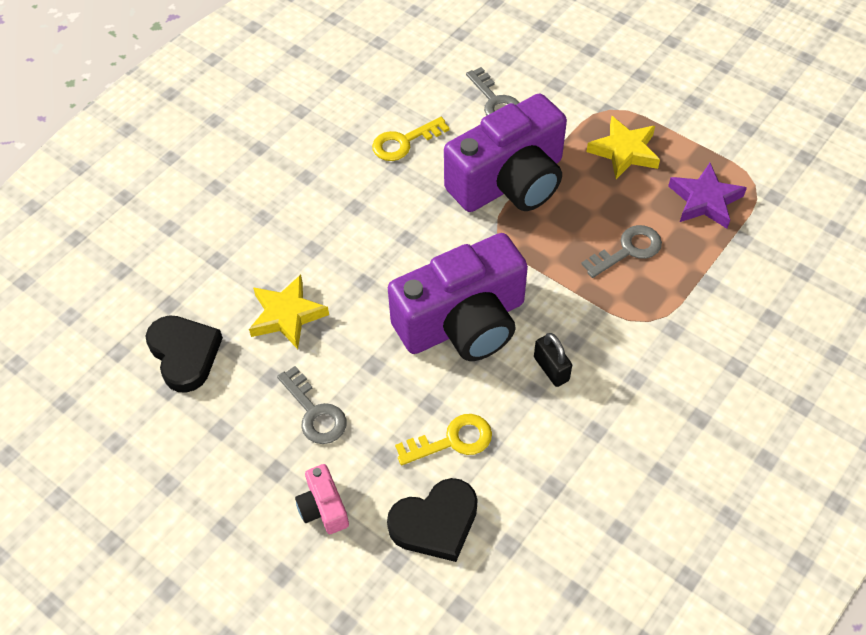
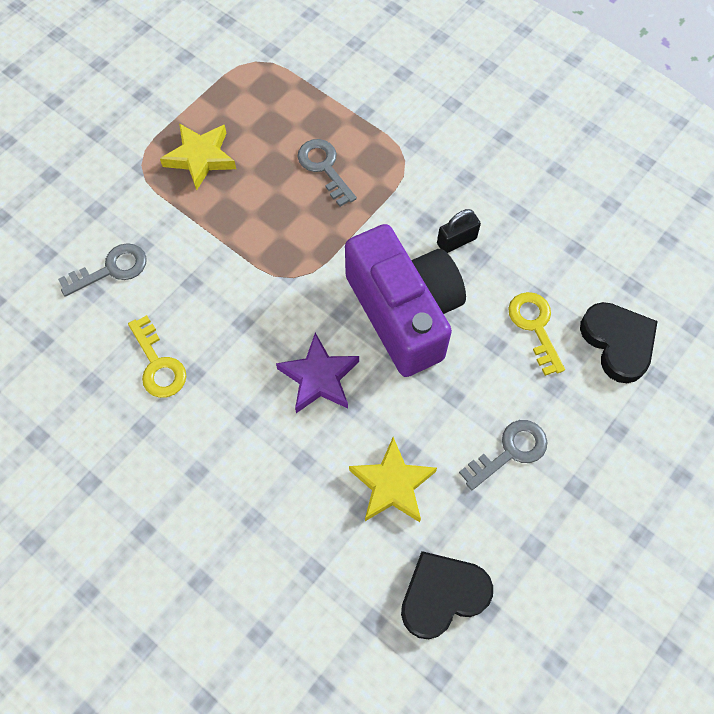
camera: 90 degrees left, 10 degrees up
pink camera [295,464,349,534] -> none
purple camera [444,94,567,212] -> none
purple star [668,163,747,229] -> purple star moved to [276,333,359,413]

